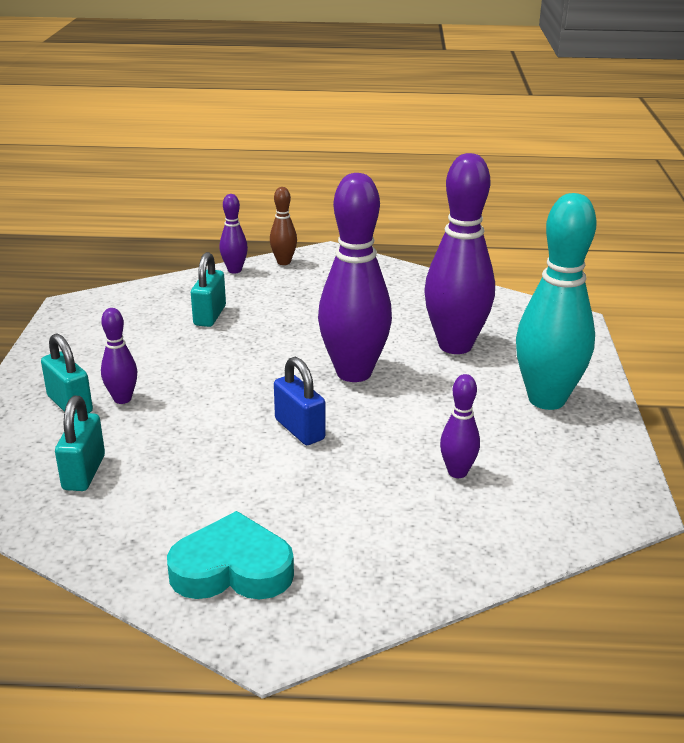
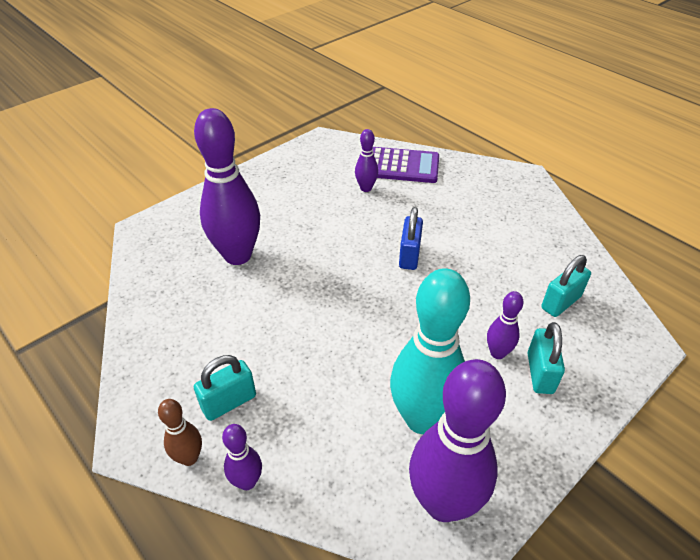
camera: 135 degrees left, 15 degrees up
turquoise heart [167,511,294,599] -> none
turquoise padlock [191,252,226,327] -> turquoise padlock moved to [194,355,256,421]
purple bowling pin [318,173,392,382] -> purple bowling pin moved to [409,359,506,522]
turquoise bowling pin [516,193,597,410] -> turquoise bowling pin moved to [390,268,470,434]
none -> purple calculator [373,147,439,183]

